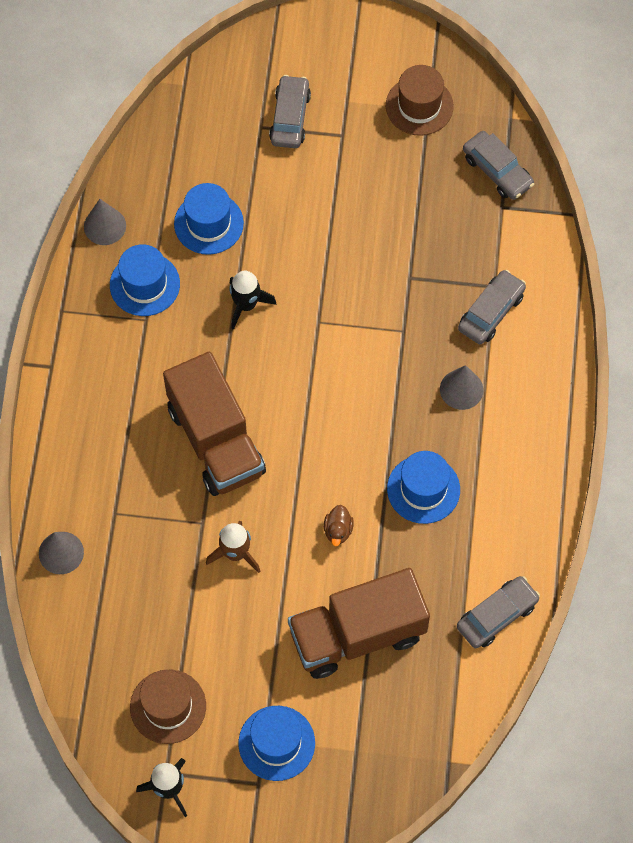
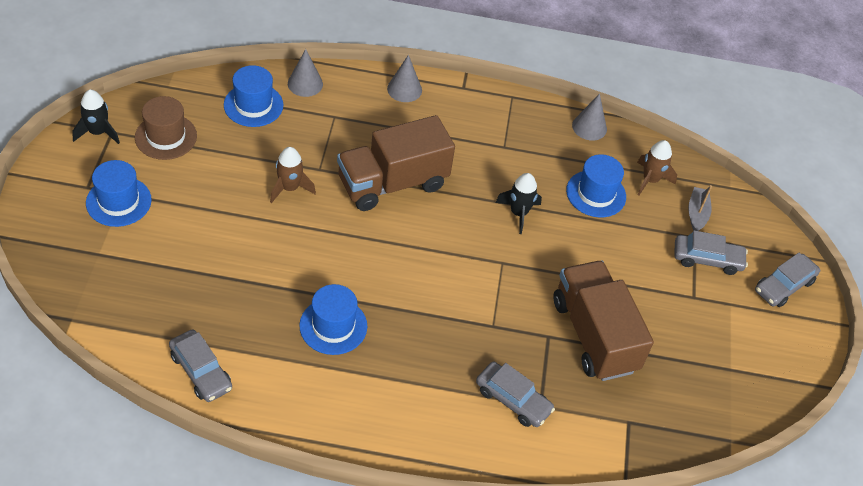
camera: 85 degrees right, 15 degrees down
blue hat [110,244,180,316] -> blue hat moved to [224,65,283,127]
brown truck [288,568,430,679] -> brown truck moved to [553,260,654,381]
brown duck [324,505,354,547] -> none
brown hat [386,65,454,136] -> none
grey cone [440,365,483,410] -> grey cone moved to [387,55,422,102]
grey car [463,131,534,200] -> grey car moved to [755,253,820,307]
none -> brown rocket [637,140,677,195]
none -> grey boat [688,185,712,231]

